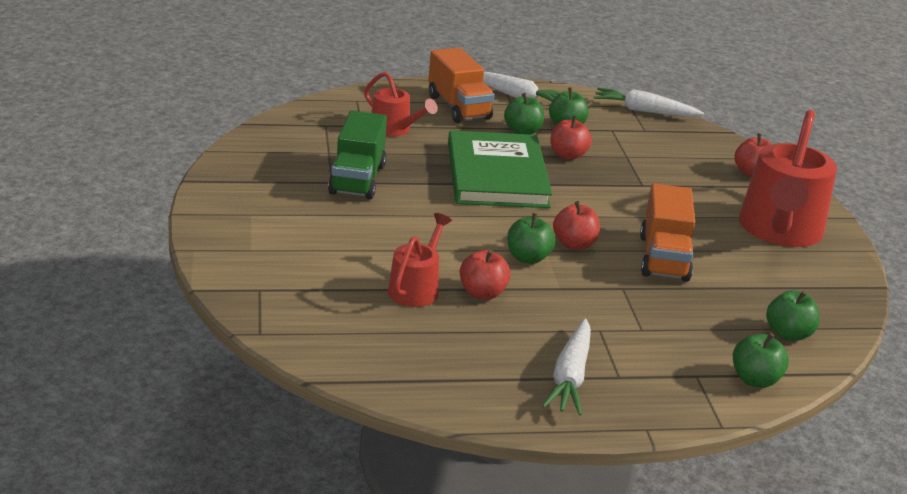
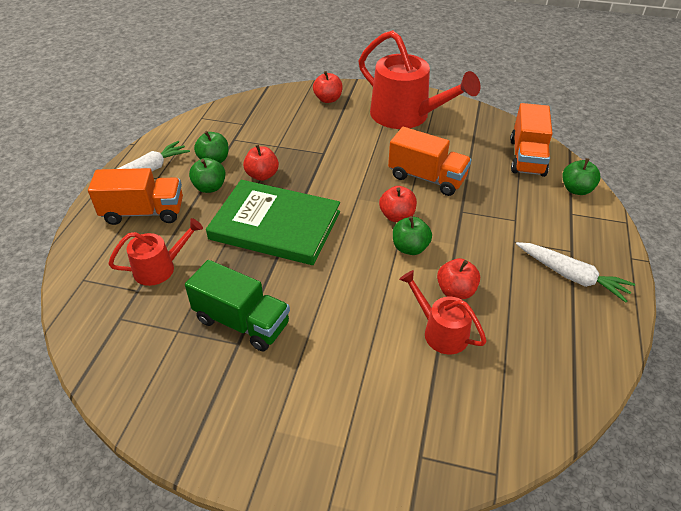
camera: 65 degrees left, 15 degrees up
white carrot [593,88,704,117] -> none
green apple [766,290,820,341] -> orange truck [510,103,553,177]

